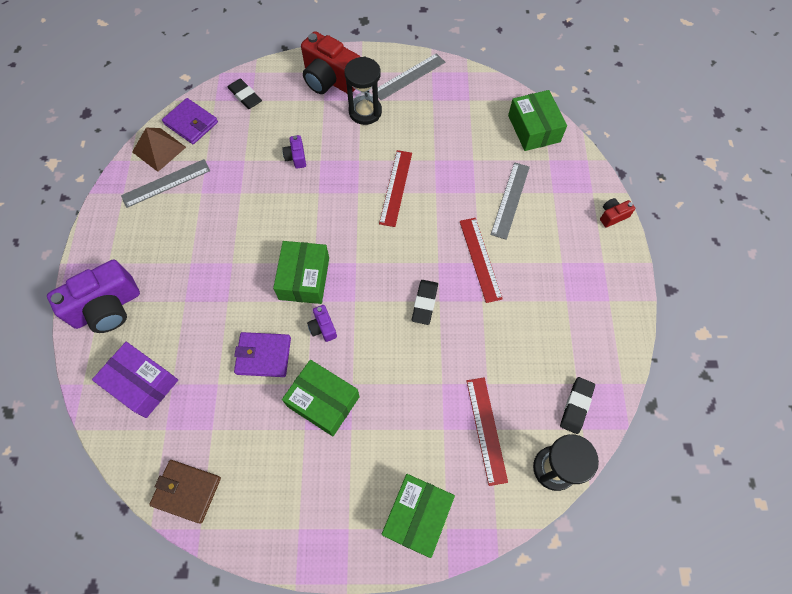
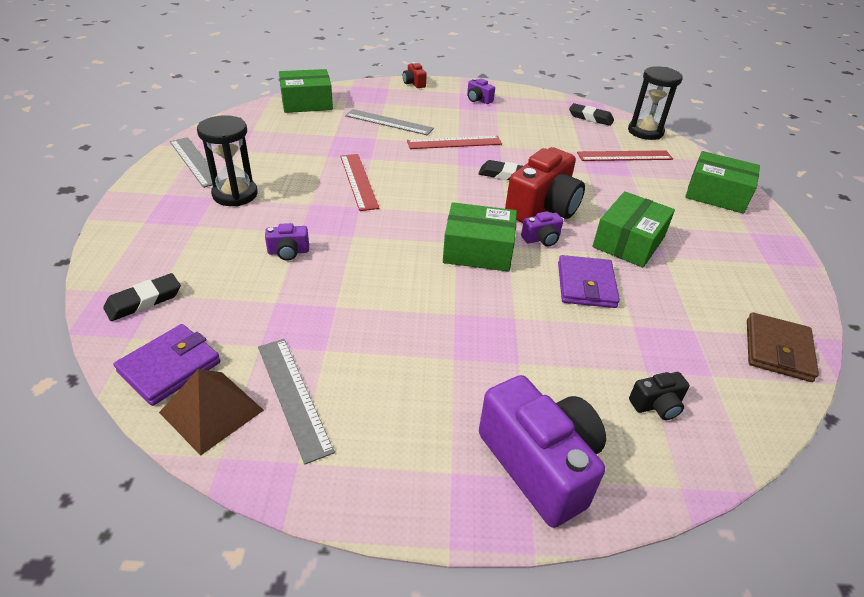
camera: 90 degrees left, 25 degrees down
purple box [92,342,178,418] -> black camera [629,372,690,420]
red camera [301,31,360,94] -> red camera moved to [505,147,585,223]
red ruler [379,150,412,227] -> red ruler turned 60 degrees clockwise [340,154,380,211]
none -> purple camera [467,78,495,104]

